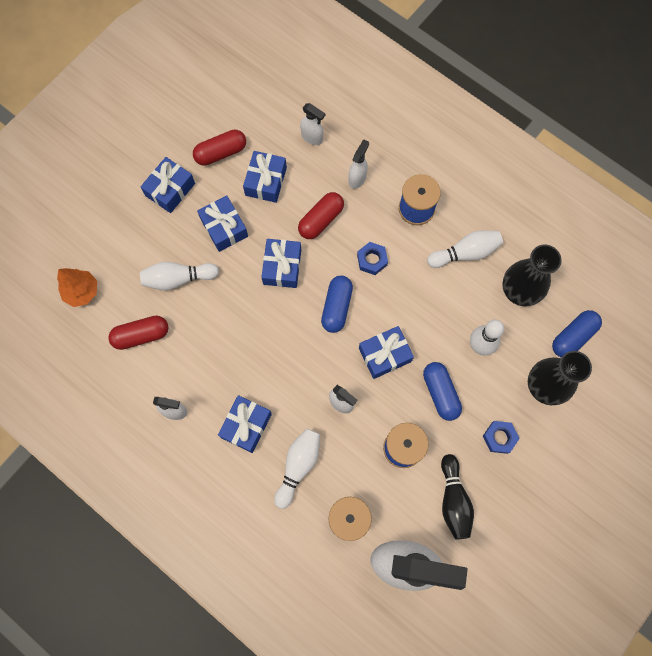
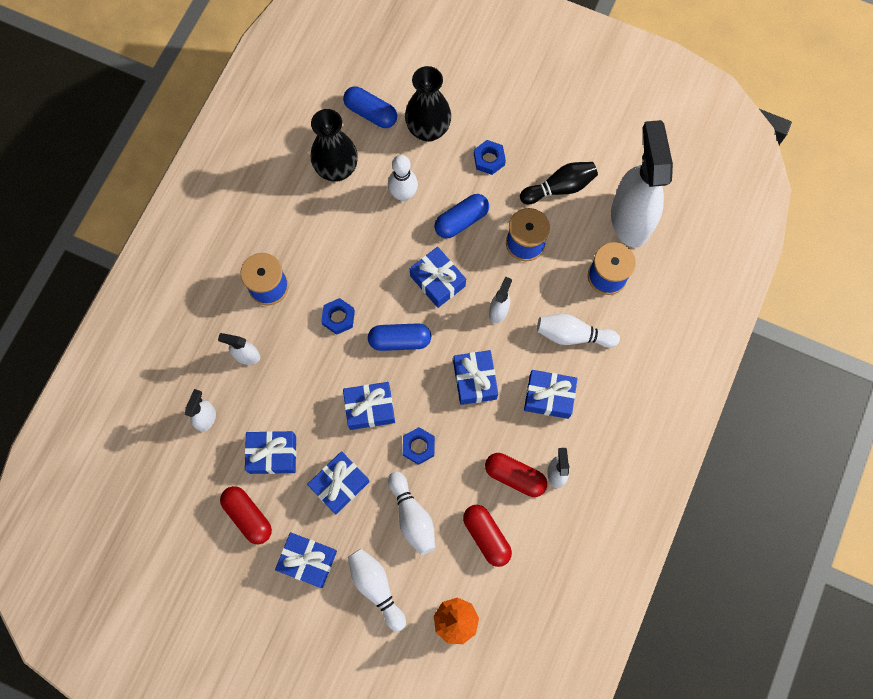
camera: 105 degrees left, 0 degrees up
red capsule [298,192,344,239] -> red capsule moved to [485,453,547,497]
white bowling pin [427,231,503,268] -> white bowling pin moved to [348,549,406,632]
none -> blue nut [403,427,435,465]
none -> blue gift [453,350,498,405]

